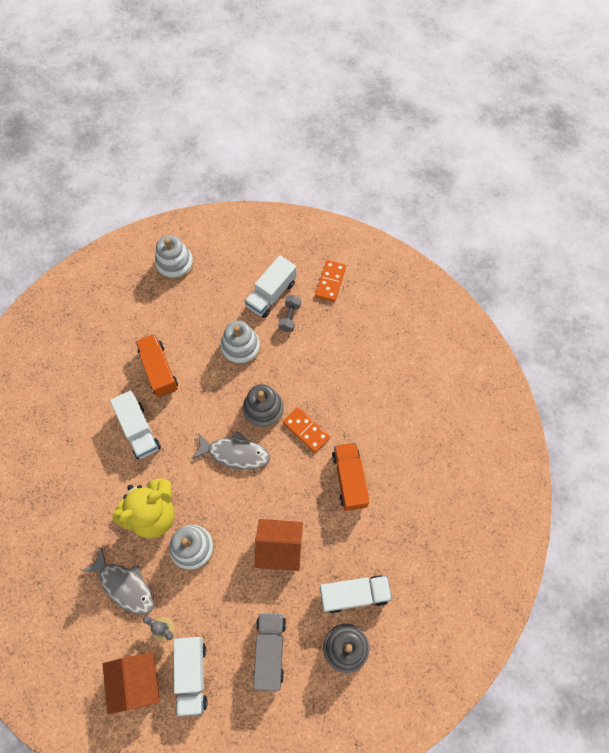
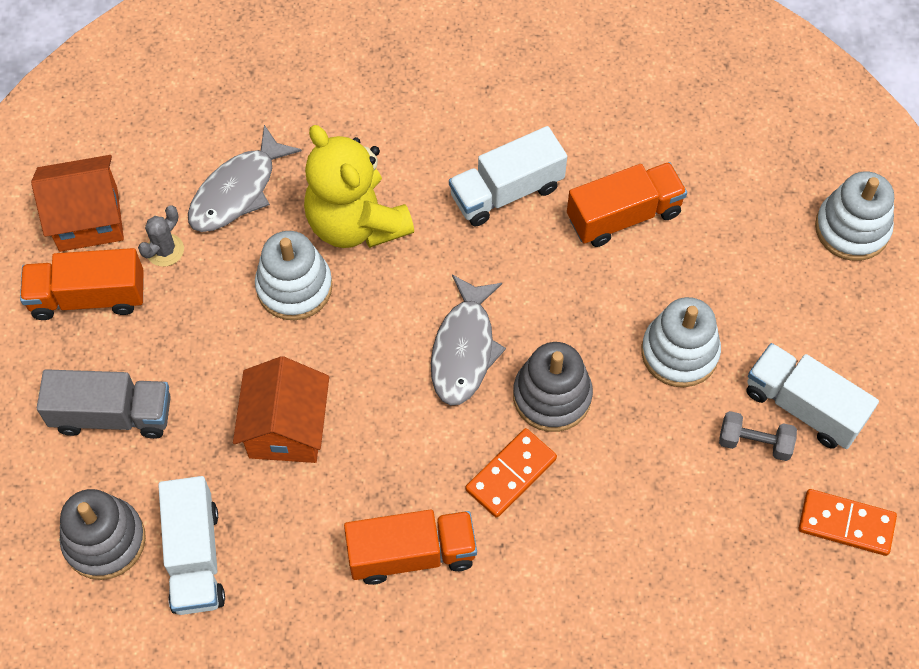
camera: 90 degrees right, 5 degrees down
white truck [173,637,208,716] -> orange truck [20,248,144,320]

